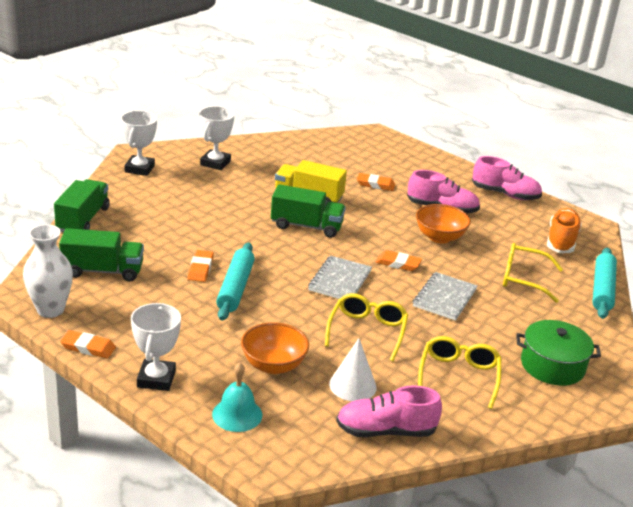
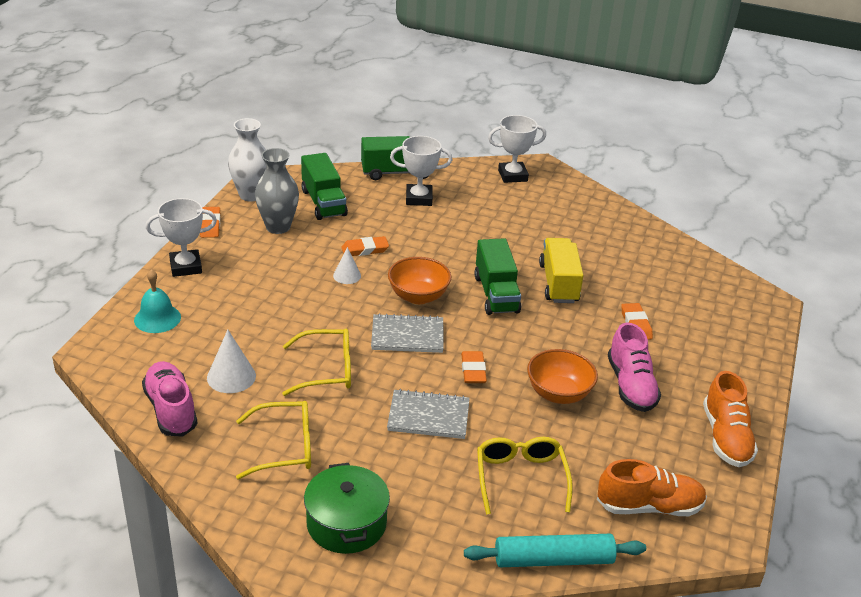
camera: 70 degrees right, 5 degrees up
white trophy [199,106,234,170] -> white trophy moved to [390,136,452,206]
turquoise rolling pin [216,243,255,321] -> white cone [333,247,361,284]
orange bowl [241,322,309,374] -> orange bowl moved to [388,257,451,304]
pink shoe [472,156,542,200] -> orange shoe [703,371,758,467]
none -> grey vase [255,148,299,234]

